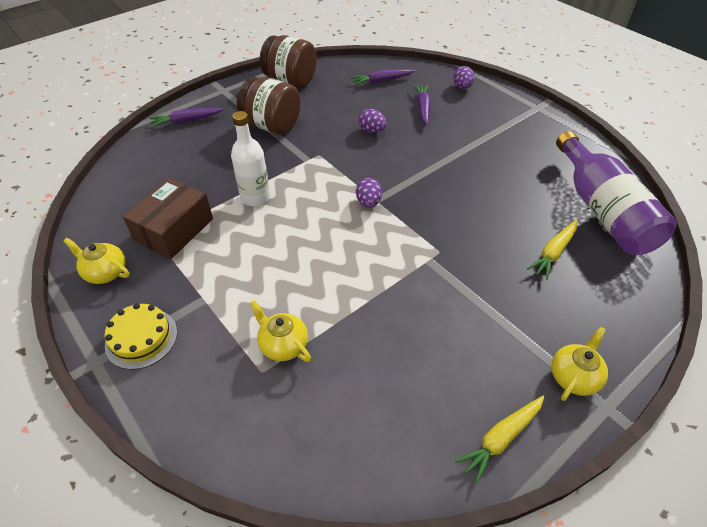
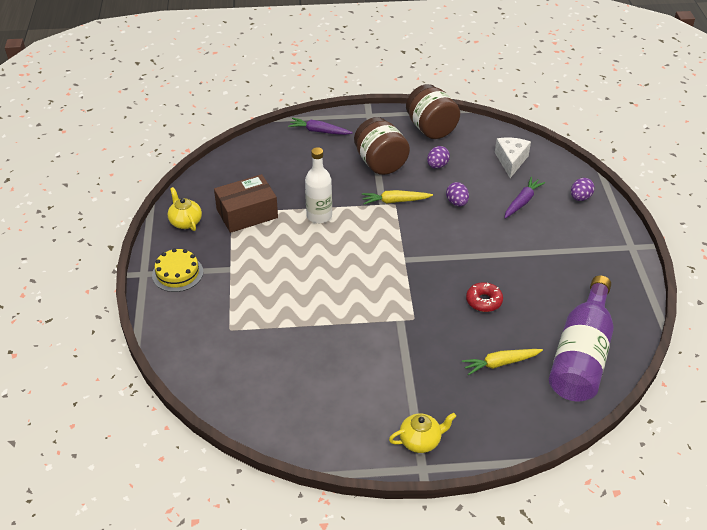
camera: 35 degrees right, 5 degrees down
yellow teapot [250,300,311,362] -> none
purple carrot [351,69,415,86] -> white cheese [495,138,531,178]
purple egg [356,178,382,208] -> purple egg moved to [427,146,450,169]
yellow carrot [455,396,544,484] -> yellow carrot moved to [362,190,433,204]
none -> red donut [466,282,503,312]

